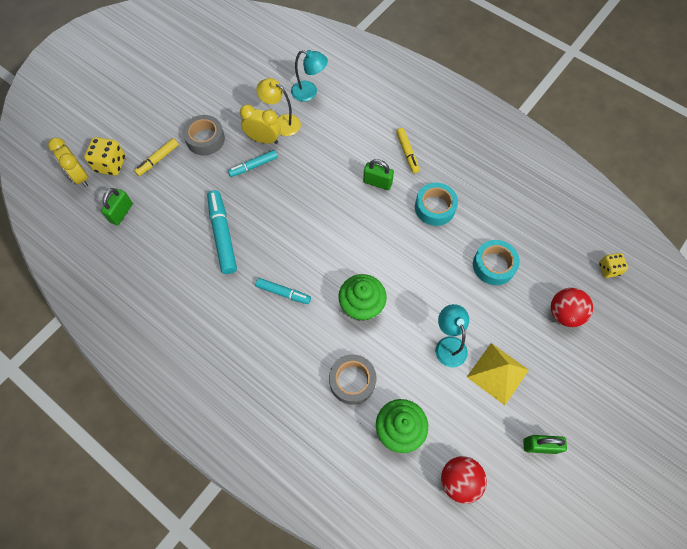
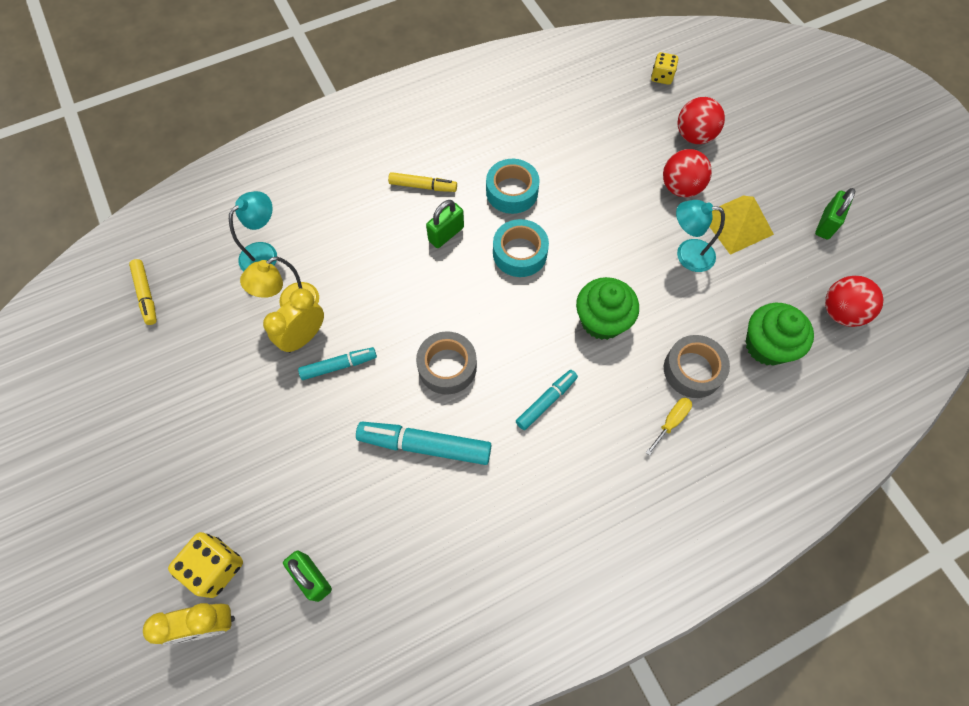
camera: 65 degrees left, 0 degrees up
yellow marker [134,138,179,176] -> yellow marker moved to [129,259,157,325]
grey tape [183,115,225,155] -> grey tape moved to [416,331,477,395]
turquoise marker [228,150,278,177] -> turquoise marker turned 105 degrees counterclockwise [298,347,377,380]
turquoise tape [473,240,520,285] -> turquoise tape moved to [493,219,549,277]
none -> yellow screwdriver [645,398,692,456]
none -> red ball [663,149,712,197]

